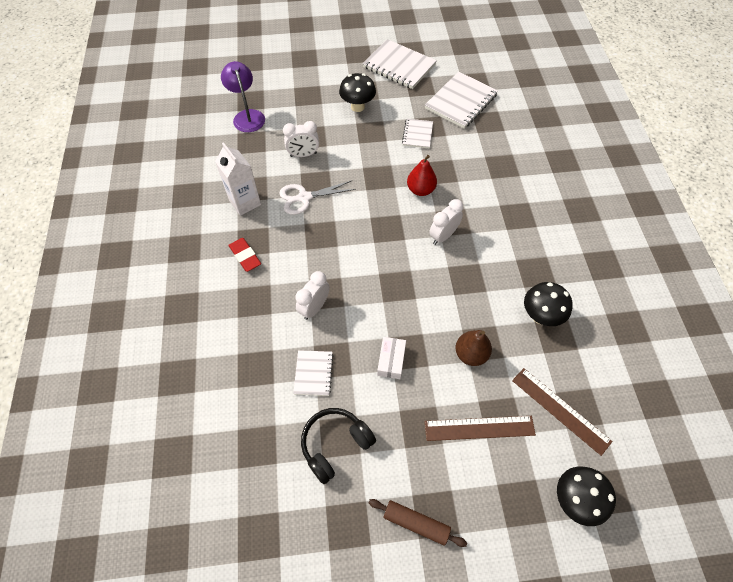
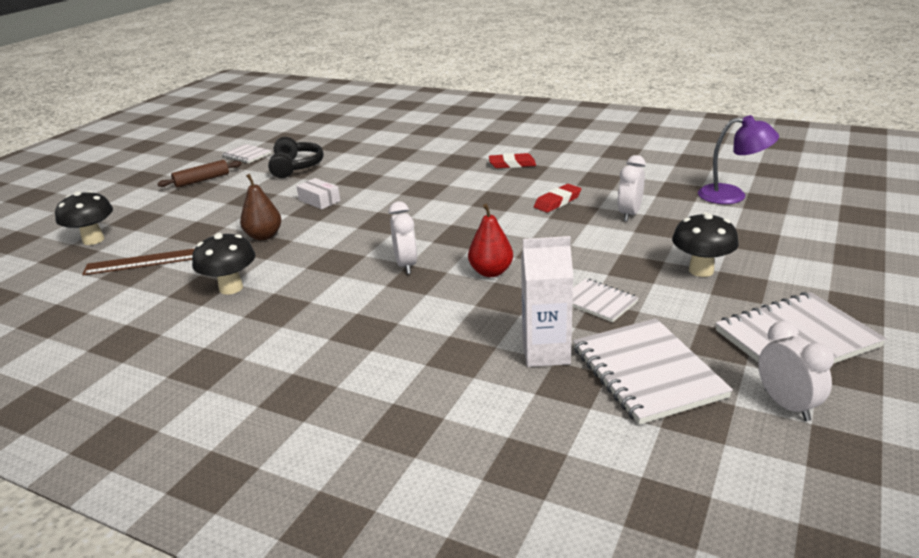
camera: 125 degrees right, 30 degrees down
white carton [215,142,261,216] -> white carton moved to [521,236,573,367]
white scissors [279,180,356,215] -> red eraser [534,184,581,213]
white notebook [293,350,333,396] -> white notebook moved to [222,144,272,163]
white clock [295,271,330,320] -> white clock moved to [758,321,834,421]
brown ruler [425,416,536,441] -> none

